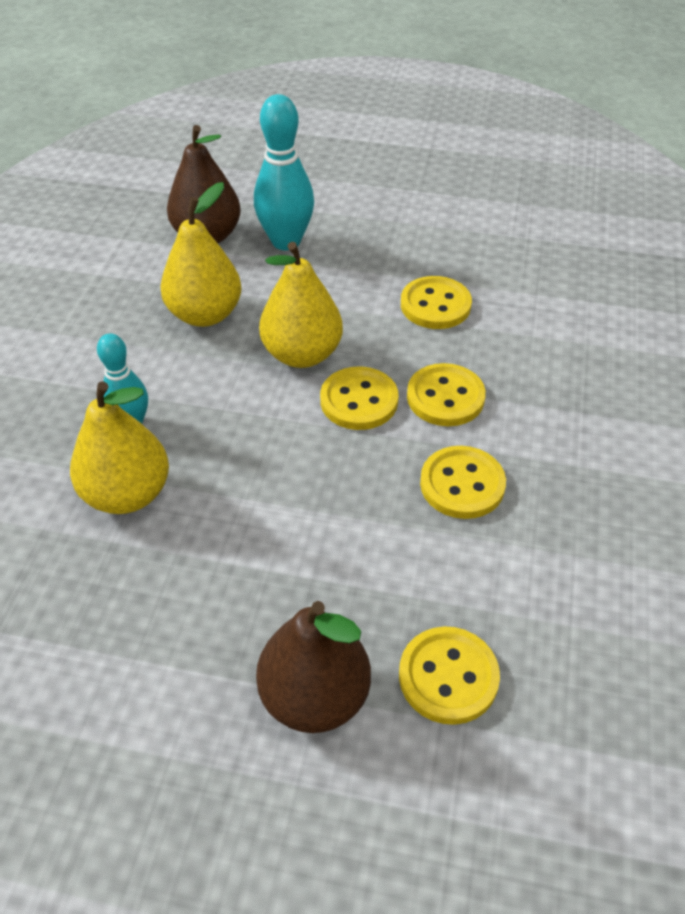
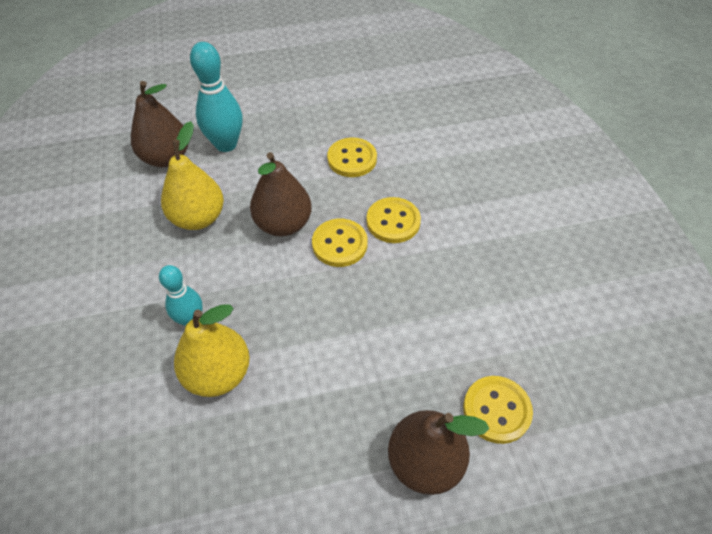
camera: 25 degrees left, 5 degrees up
yellow pear [259,242,343,368] -> brown pear [250,152,312,236]
yellow button [420,446,506,519] -> none

